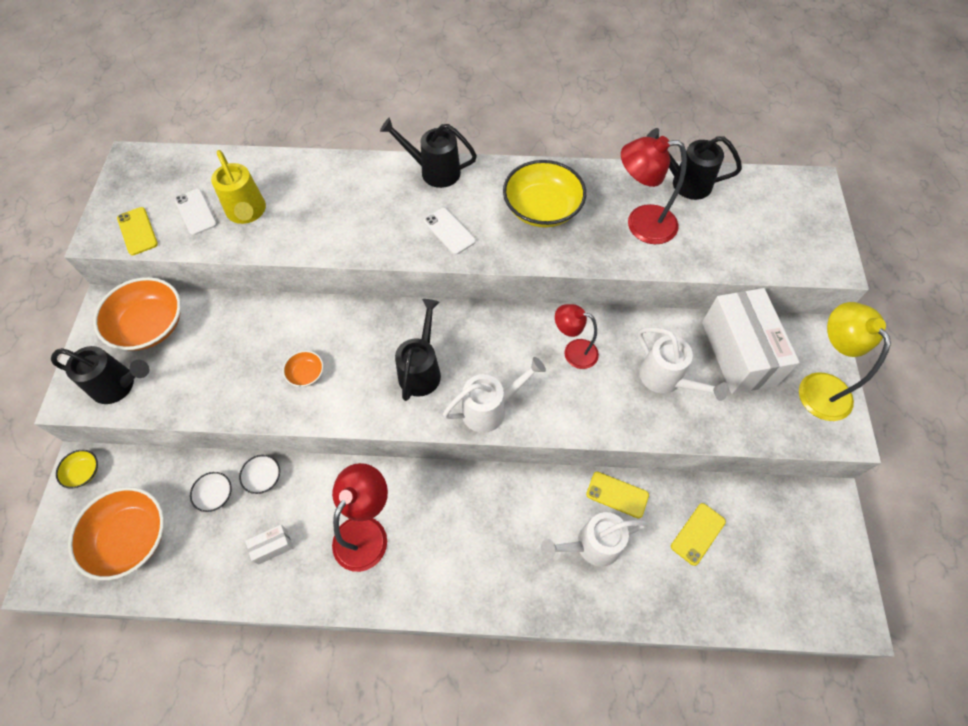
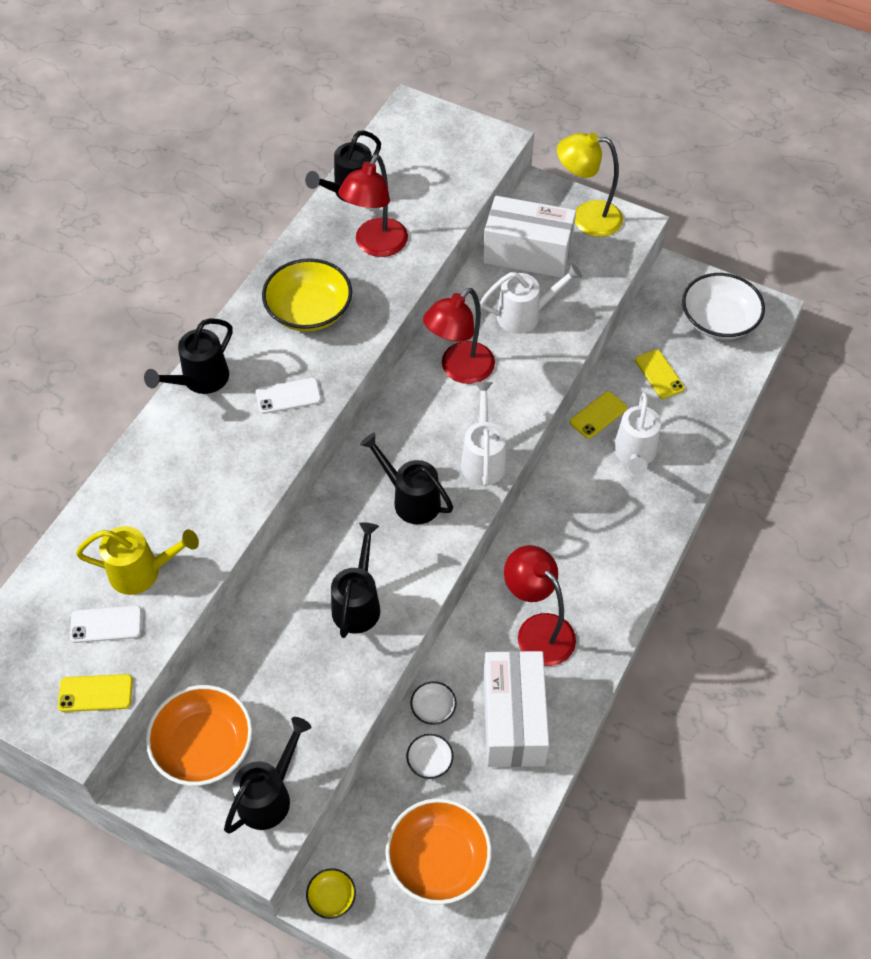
camera: 65 degrees left, 5 degrees down
white box [245,525,293,565] -> white box [483,651,549,767], size x2.44
orange bowl [283,351,323,387] -> black watering can [331,522,380,638]
red lamp [555,304,599,369] -> red lamp [423,288,495,384], size x1.51
none -> white bowl [682,273,765,340]

